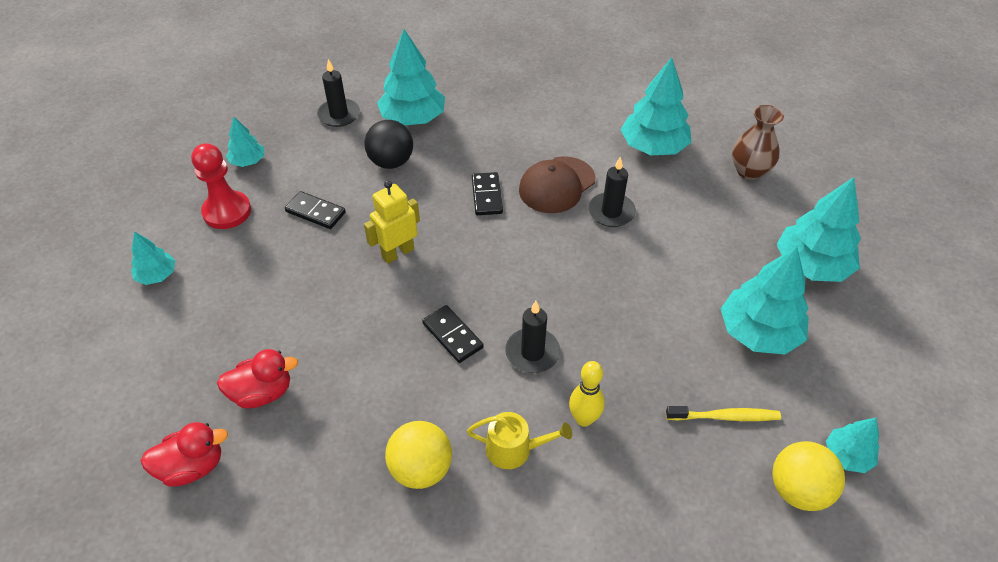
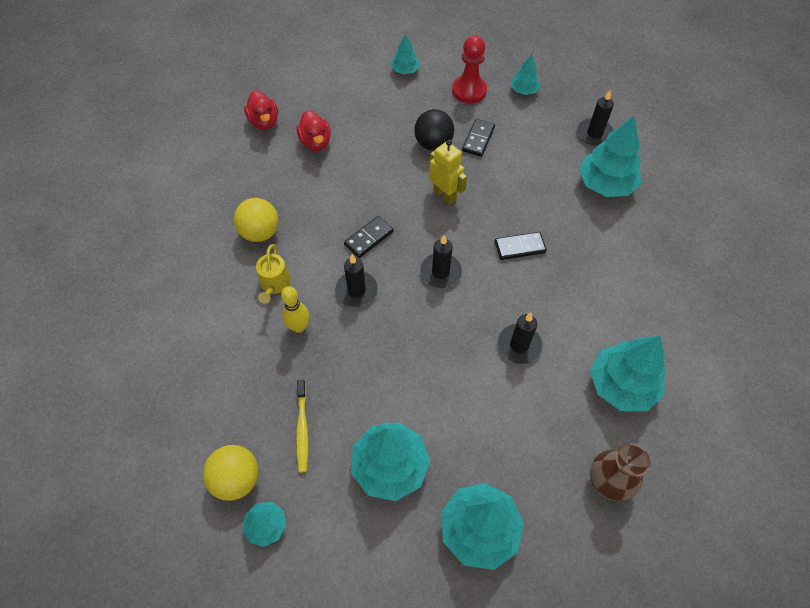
camera: 85 degrees right, 10 degrees up
black ball [364,120,413,169] -> black ball moved to [414,109,454,151]
brown cap [519,156,596,213] -> none
none -> black candle [420,235,462,288]

